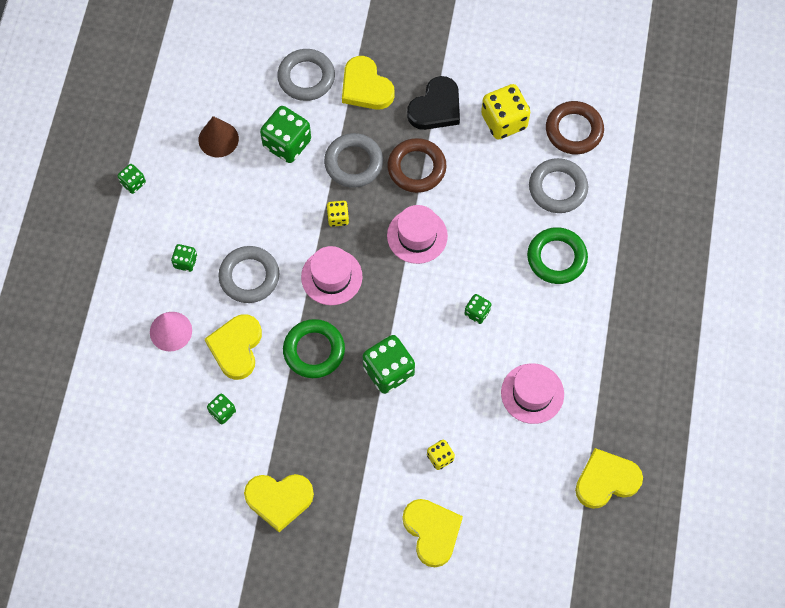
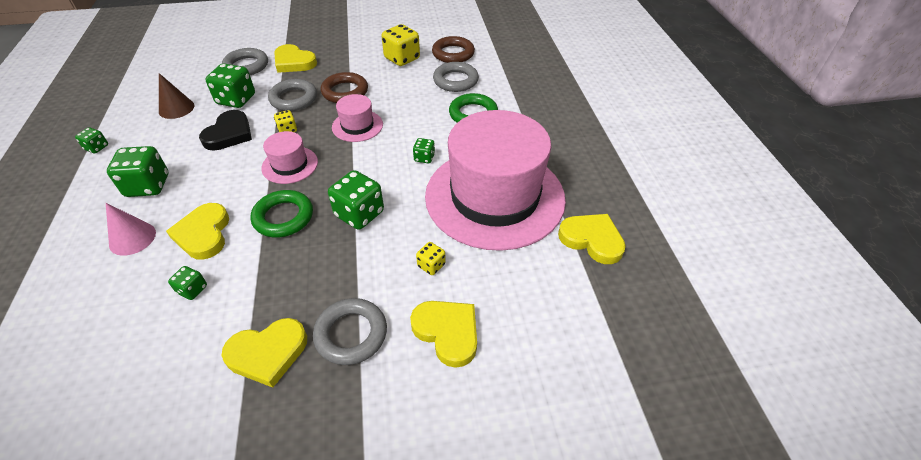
camera: 20 degrees left, 20 degrees down
green dice [171,244,197,272] -> green dice [107,146,168,197], size x1.92
grey ring [218,246,279,303] -> grey ring moved to [313,298,387,365]
black heart [407,76,460,130] -> black heart moved to [199,110,252,151]
pink hat [501,364,564,424] -> pink hat [425,110,566,251], size x2.39
yellow heart [575,448,643,509] -> yellow heart turned 75 degrees clockwise [558,214,626,264]

